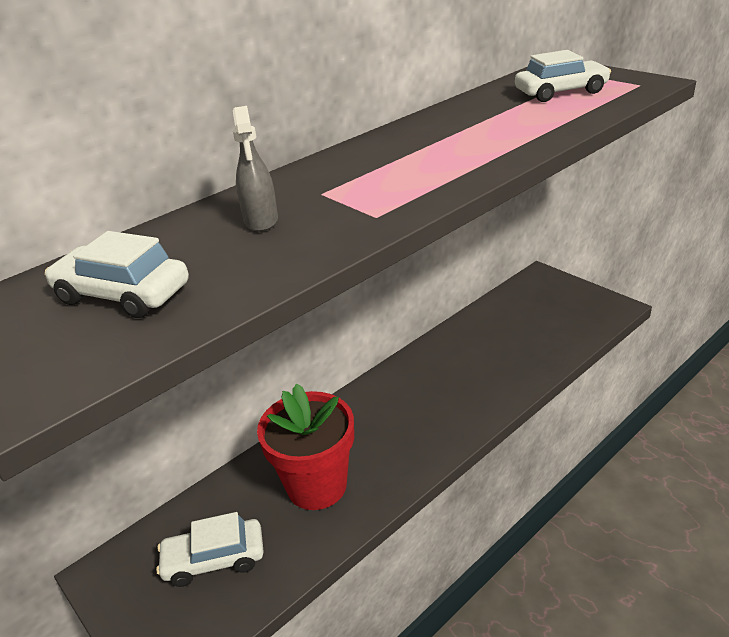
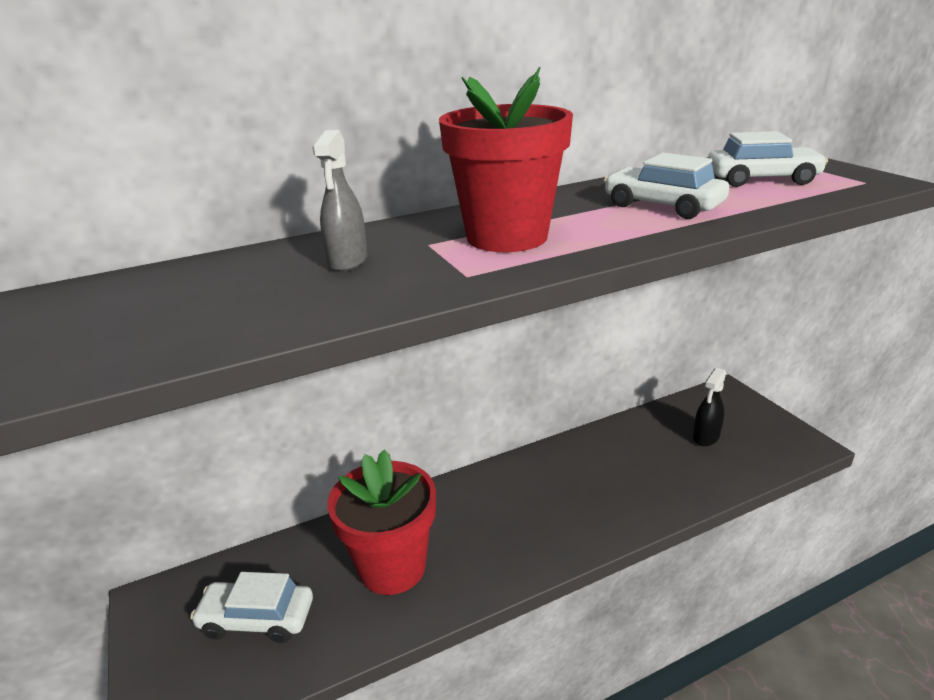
camera: 15 degrees right, 5 degrees down
white car [45,231,189,318] -> white car moved to [604,153,729,219]
none -> red flower pot [439,67,573,252]
none -> black spray bottle [693,368,726,446]

